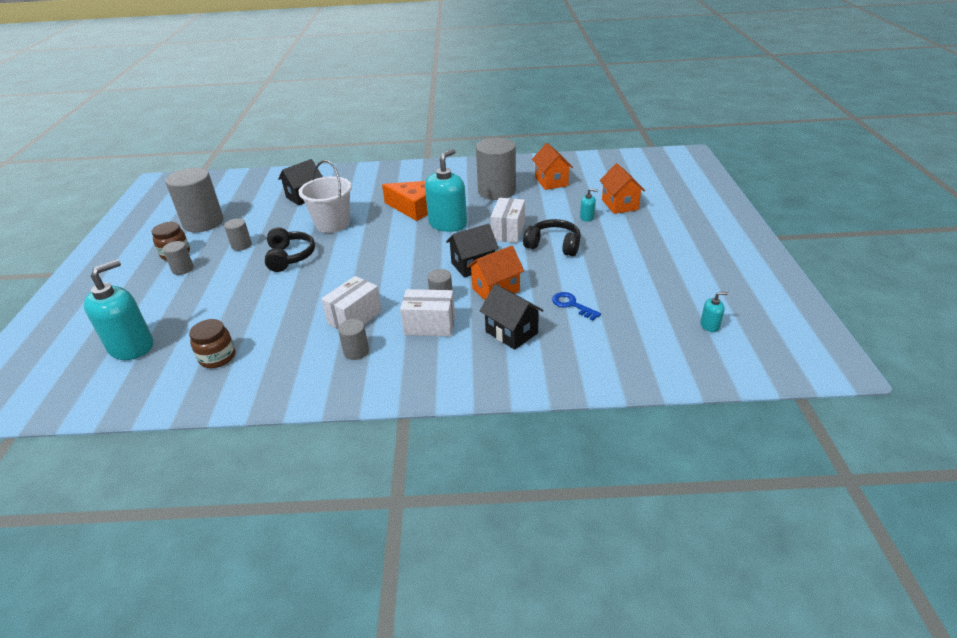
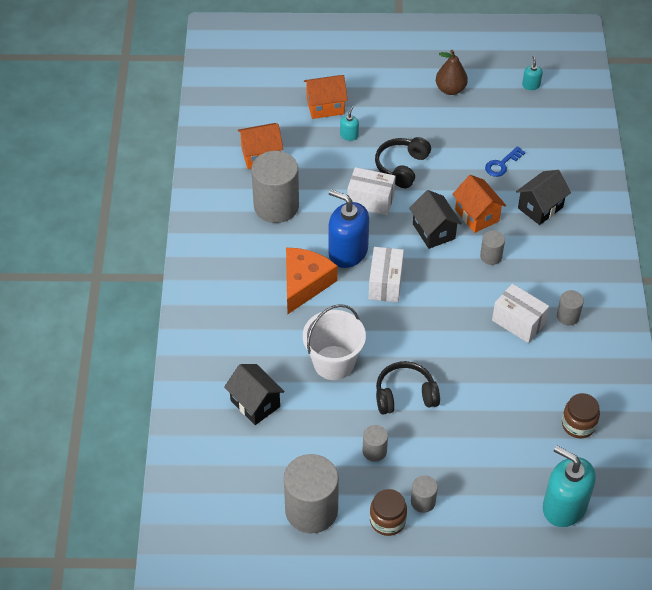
camera: 90 degrees left, 15 degrees up
white box [400,289,455,336] -> white box moved to [369,247,404,302]
turquoise soap dispenser [425,149,467,232] -> blue soap dispenser [328,189,369,268]
none -> brown pear [436,50,468,95]

